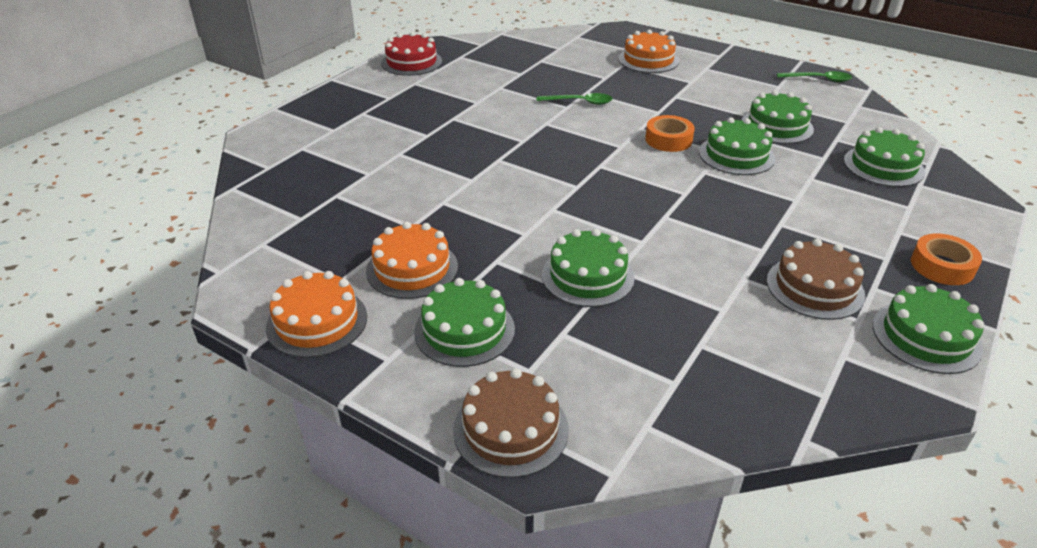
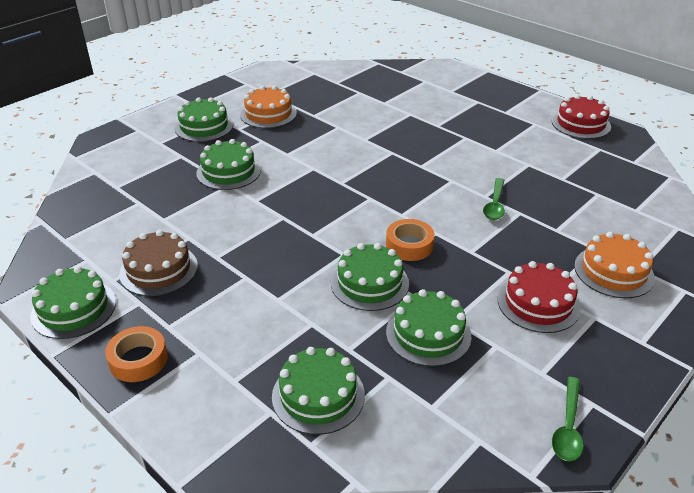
camera: 100 degrees right, 0 degrees up
orange cake [266,271,367,358] -> none
brown cake [453,368,569,478] -> none
none -> red cake [497,261,580,333]

